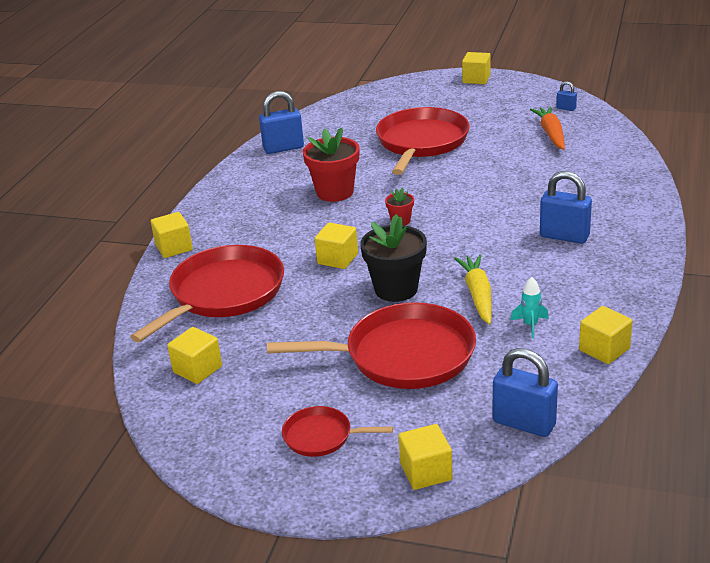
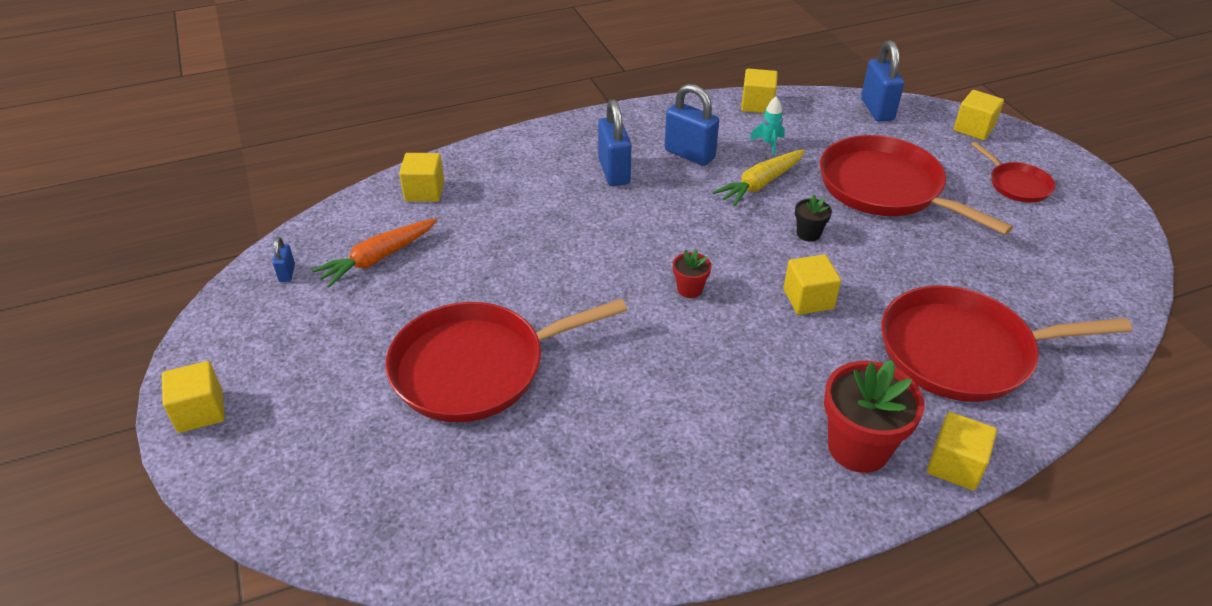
camera: 130 degrees left, 10 degrees up
yellow cube [167,327,222,384] -> yellow cube moved to [399,153,444,202]
blue padlock [259,91,304,154] -> blue padlock moved to [665,84,719,166]
red flower pot [303,127,359,202] -> red flower pot moved to [824,360,925,473]
black flower pot [360,214,427,302] -> black flower pot [795,195,832,242], size x0.49

